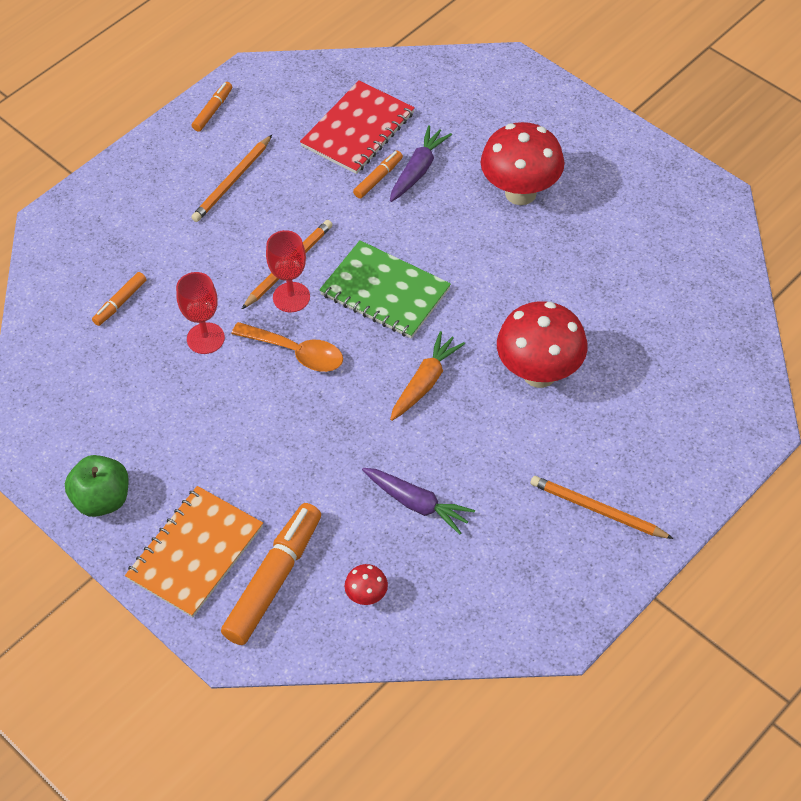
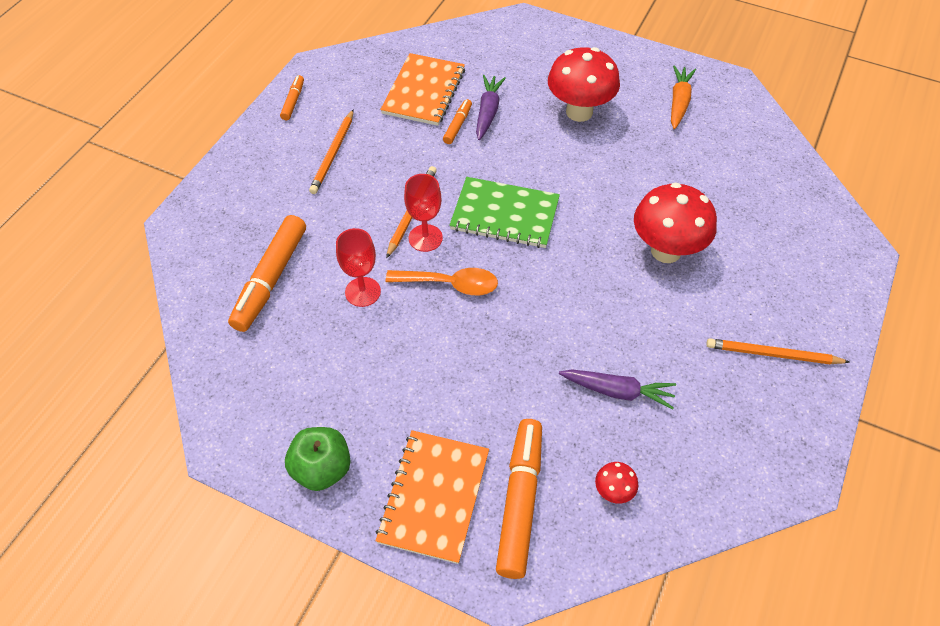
camera: 20 degrees left, 0 degrees up
orange marker [92,272,146,326] -> orange marker [228,215,306,332], size x2.02
red notebook [300,80,415,174] -> orange notebook [380,53,465,126]
orange carrot [390,331,465,421] -> orange carrot moved to [671,65,696,129]

